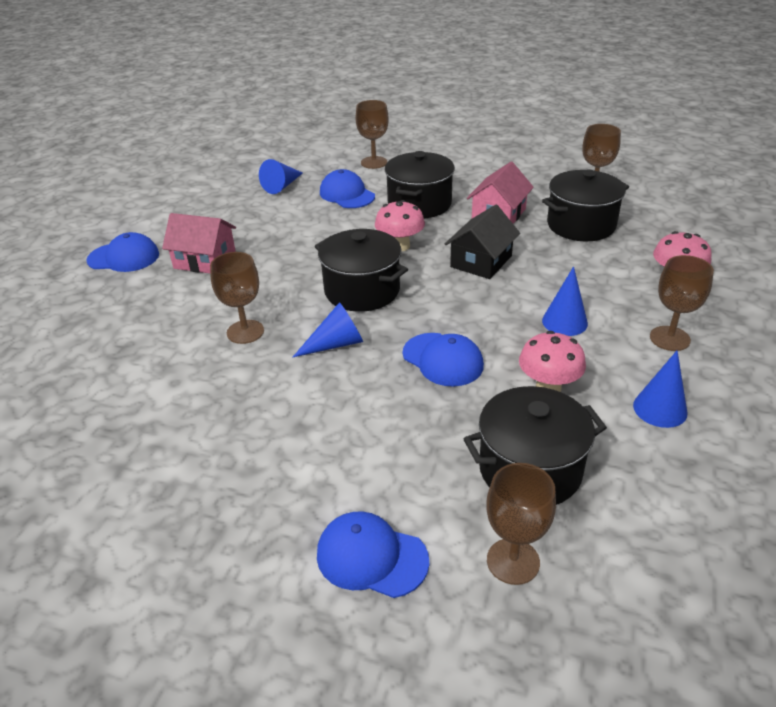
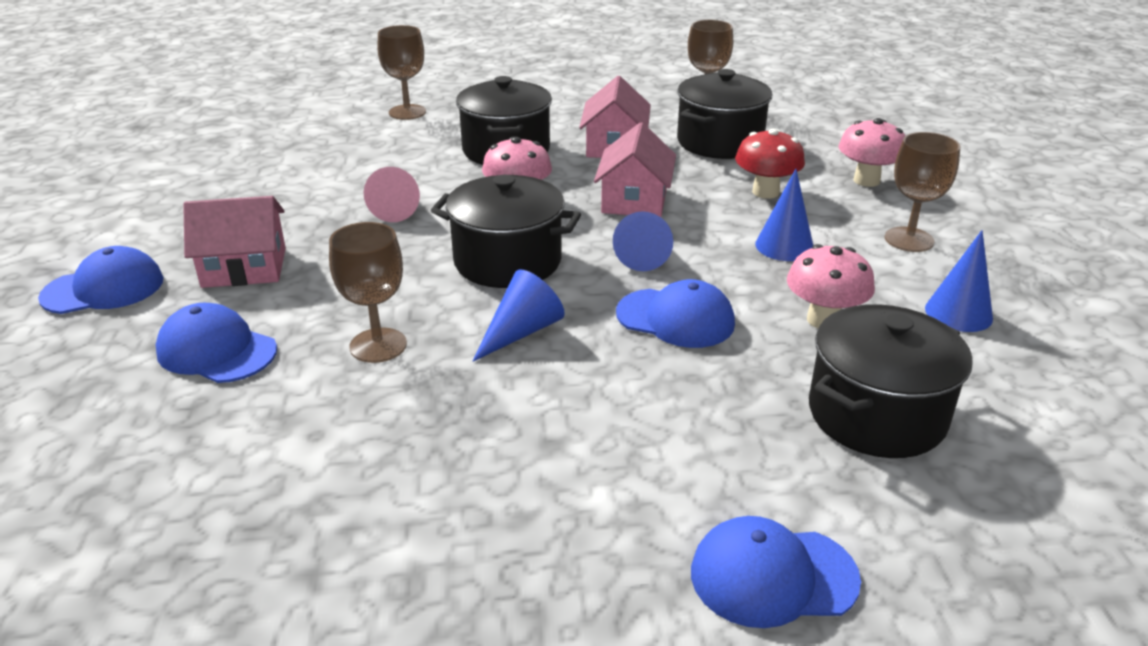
camera: 25 degrees left, 5 degrees down
blue cone [259,159,303,194] -> blue cone moved to [613,211,673,271]
blue cap [320,169,375,208] -> blue cap moved to [156,303,277,383]
black house [445,205,520,279] -> pink house [594,122,676,217]
brown goblet [486,463,556,585] -> none
none -> pink cone [364,167,420,222]
none -> red mushroom [735,129,805,199]

